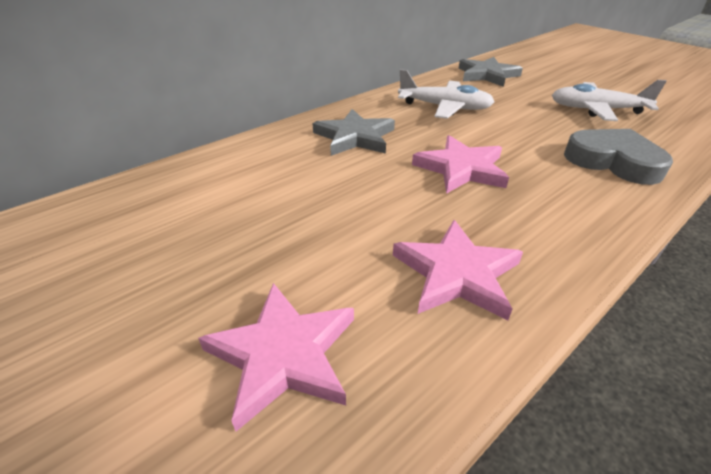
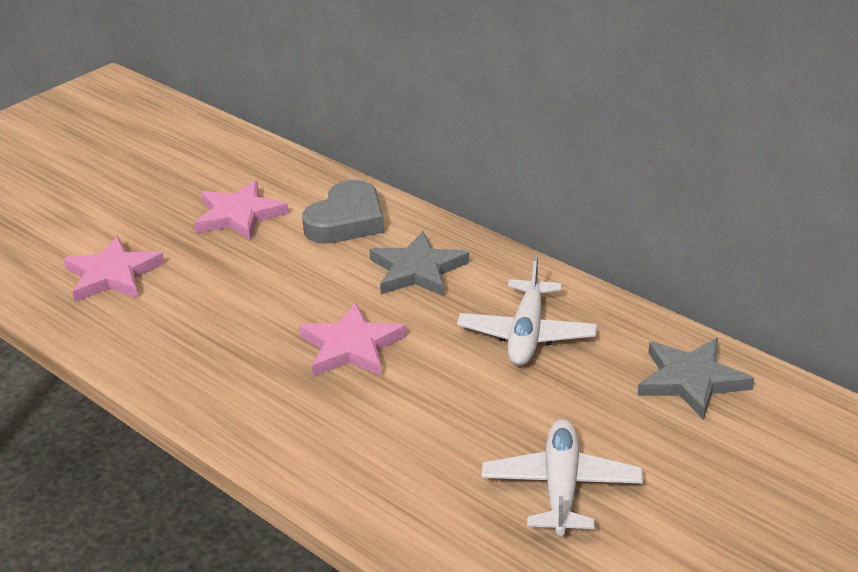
camera: 85 degrees right, 5 degrees down
pink star [393,220,523,321] -> pink star moved to [194,180,289,240]
grey heart [564,129,673,185] -> grey heart moved to [302,180,384,244]

